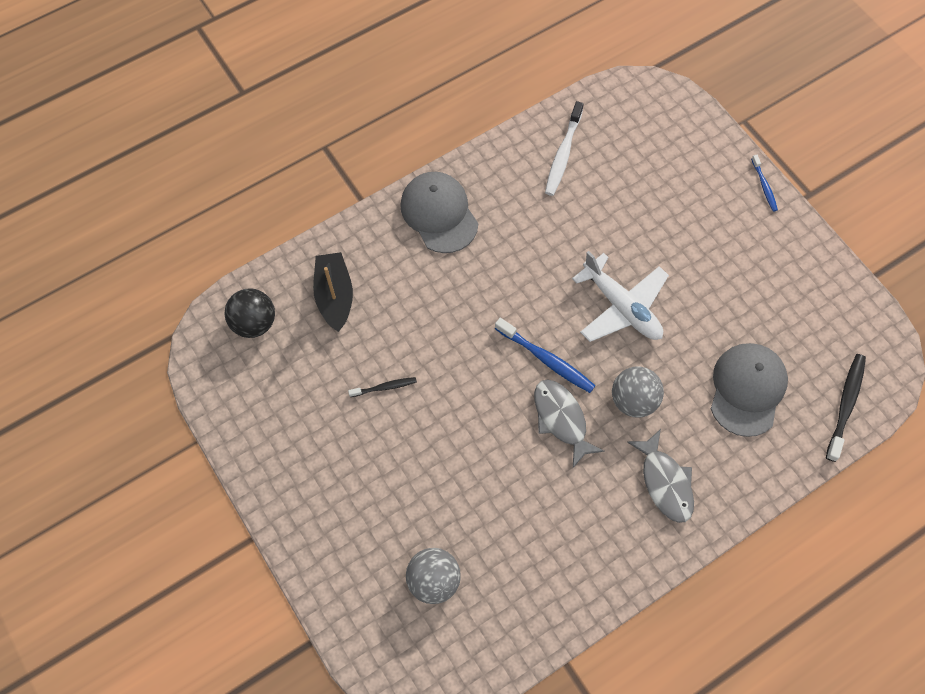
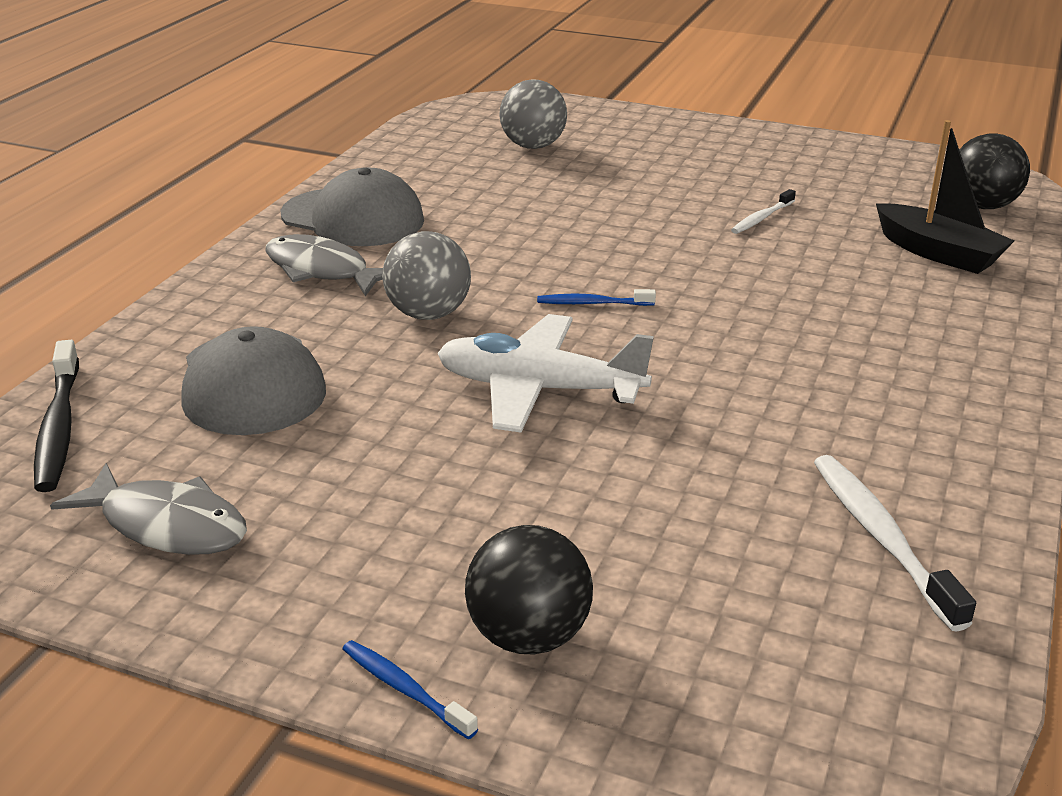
camera: 145 degrees right, 35 degrees down
black toothbrush [348,377,417,397] -> white toothbrush [731,189,796,234]
grey cap [400,172,478,253] -> grey cap moved to [280,167,424,246]
blue toothbrush [495,318,596,393] -> blue toothbrush [537,289,656,306], size x0.58
grey fish [534,379,605,468] -> grey fish moved to [50,463,247,555]
none -> black ball [465,525,593,655]

